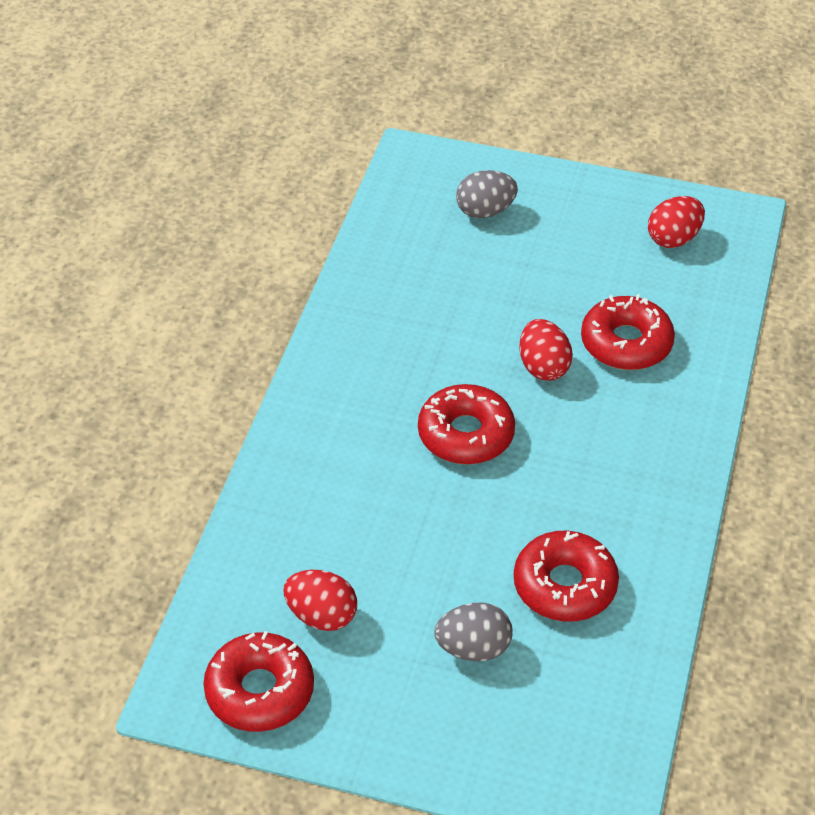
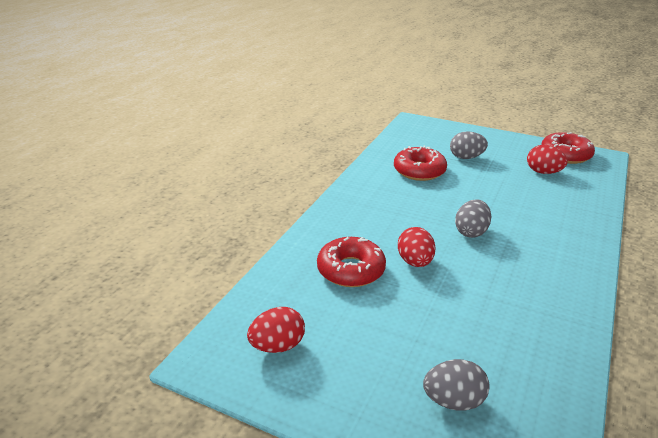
camera: 170 degrees left, 15 degrees down
red donut [418,384,515,464] -> grey egg [455,199,491,238]

